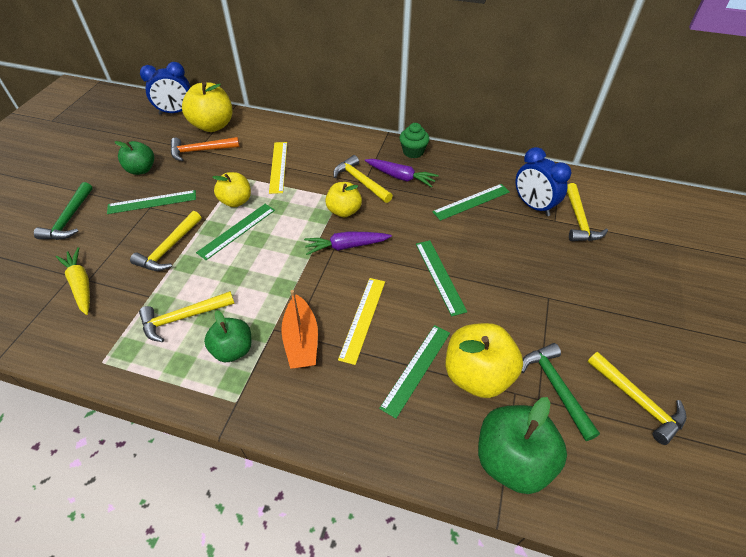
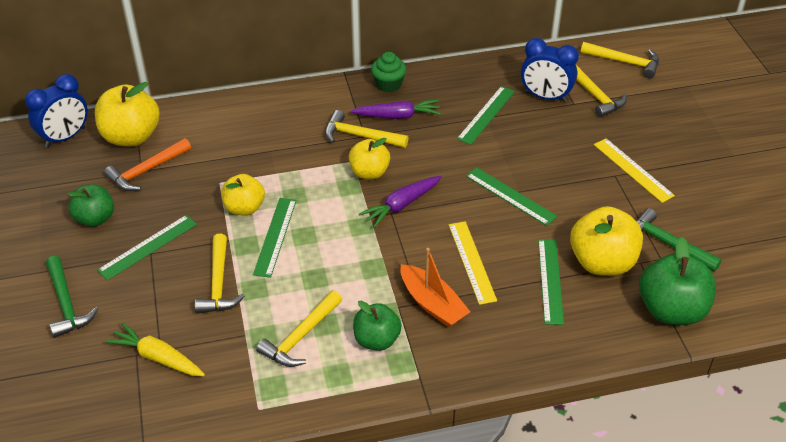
camera: 30 degrees left, 5 degrees down
yellow ruler [269,142,287,194] -> yellow ruler moved to [594,138,675,203]
yellow hammer [588,352,687,445] -> yellow hammer moved to [581,42,659,79]

